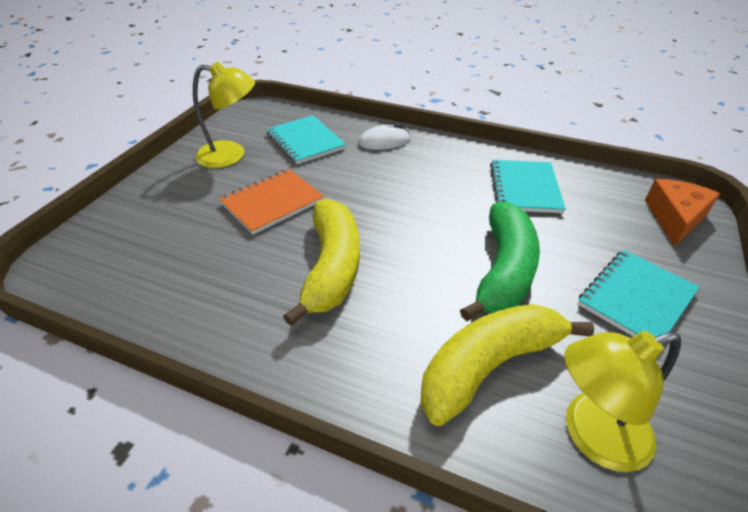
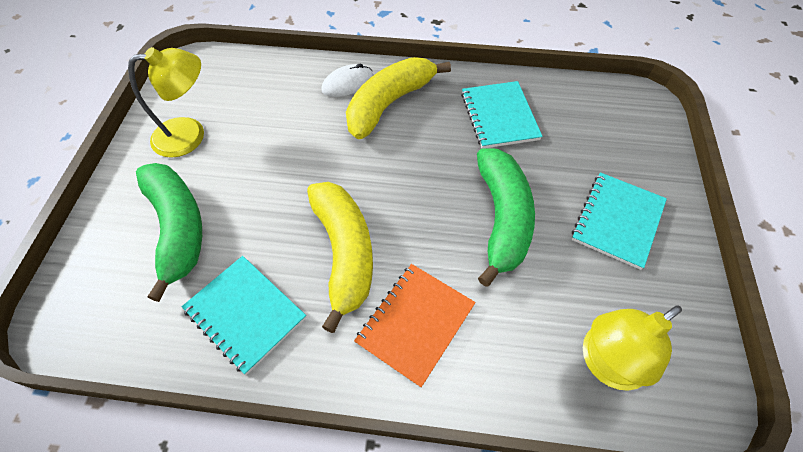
camera: 15 degrees left, 15 degrees up
orange notebook [219,169,324,235] -> orange notebook moved to [354,264,476,388]
turquoise notebook [266,115,346,164] -> turquoise notebook moved to [182,256,306,375]
yellow banana [420,304,594,426] -> yellow banana moved to [346,57,451,139]
orange cheese [645,179,720,247] -> none
none -> green banana [136,163,202,302]

